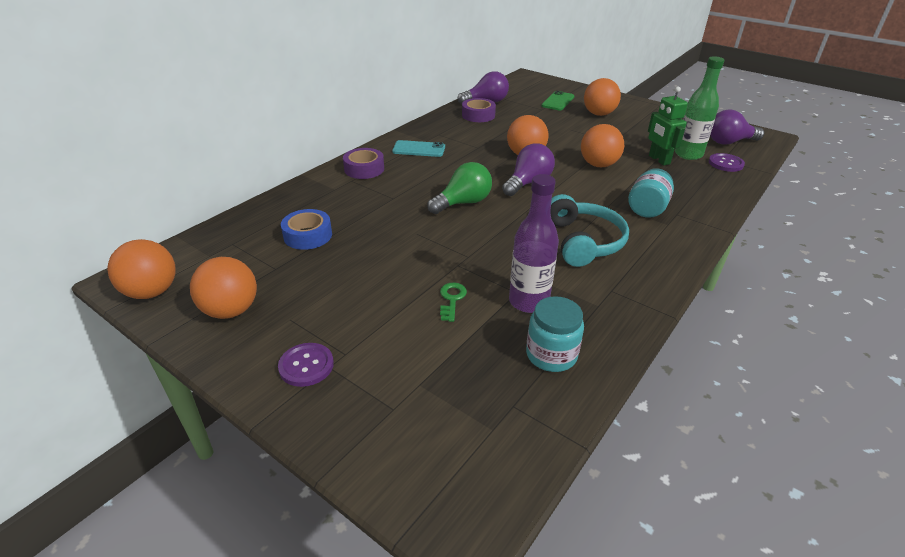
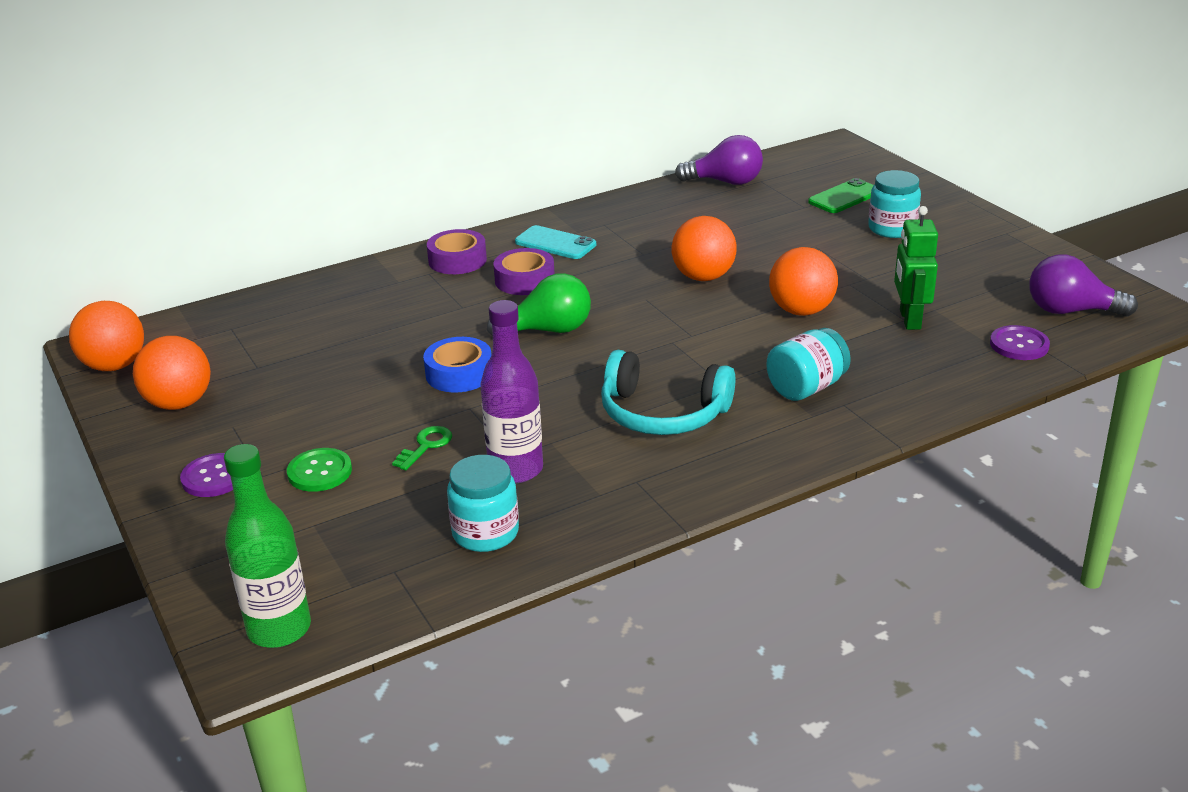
camera: 25 degrees right, 5 degrees down
blue tape [281,209,332,250] -> blue tape moved to [423,337,492,393]
purple tape [462,98,496,122] -> purple tape moved to [494,248,555,295]
purple light bulb [502,143,555,196] -> none
turquoise headphones [551,194,629,267] -> turquoise headphones turned 90 degrees clockwise [601,350,735,435]
orange ball [584,78,621,116] -> turquoise jar [868,170,921,238]
green bottle [675,56,724,160] -> green bottle moved to [224,444,311,648]
none -> green button [287,448,352,492]

